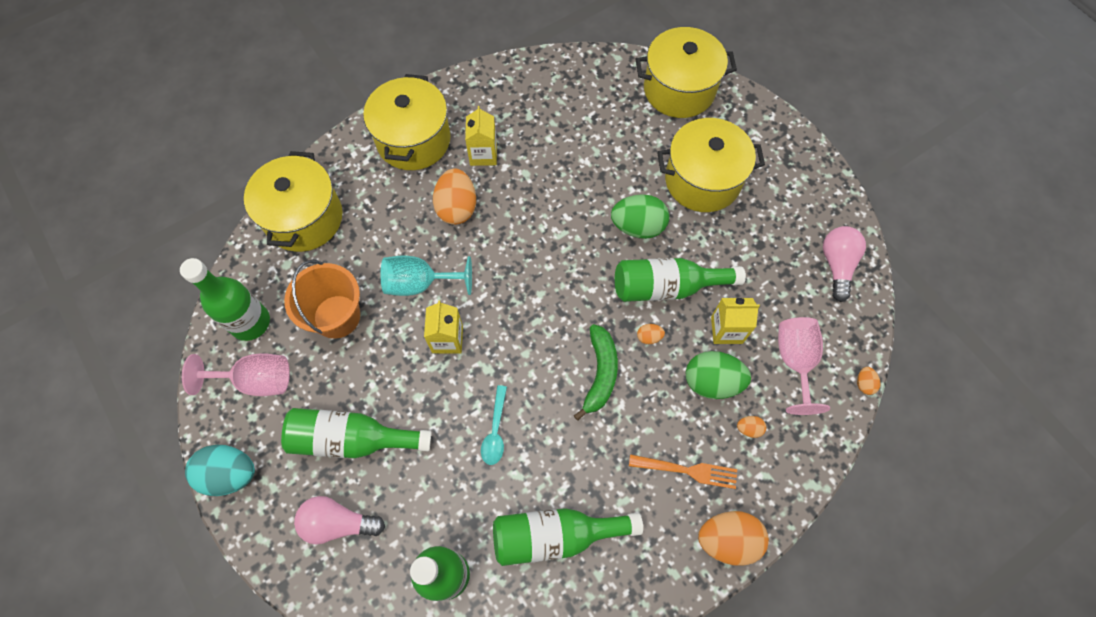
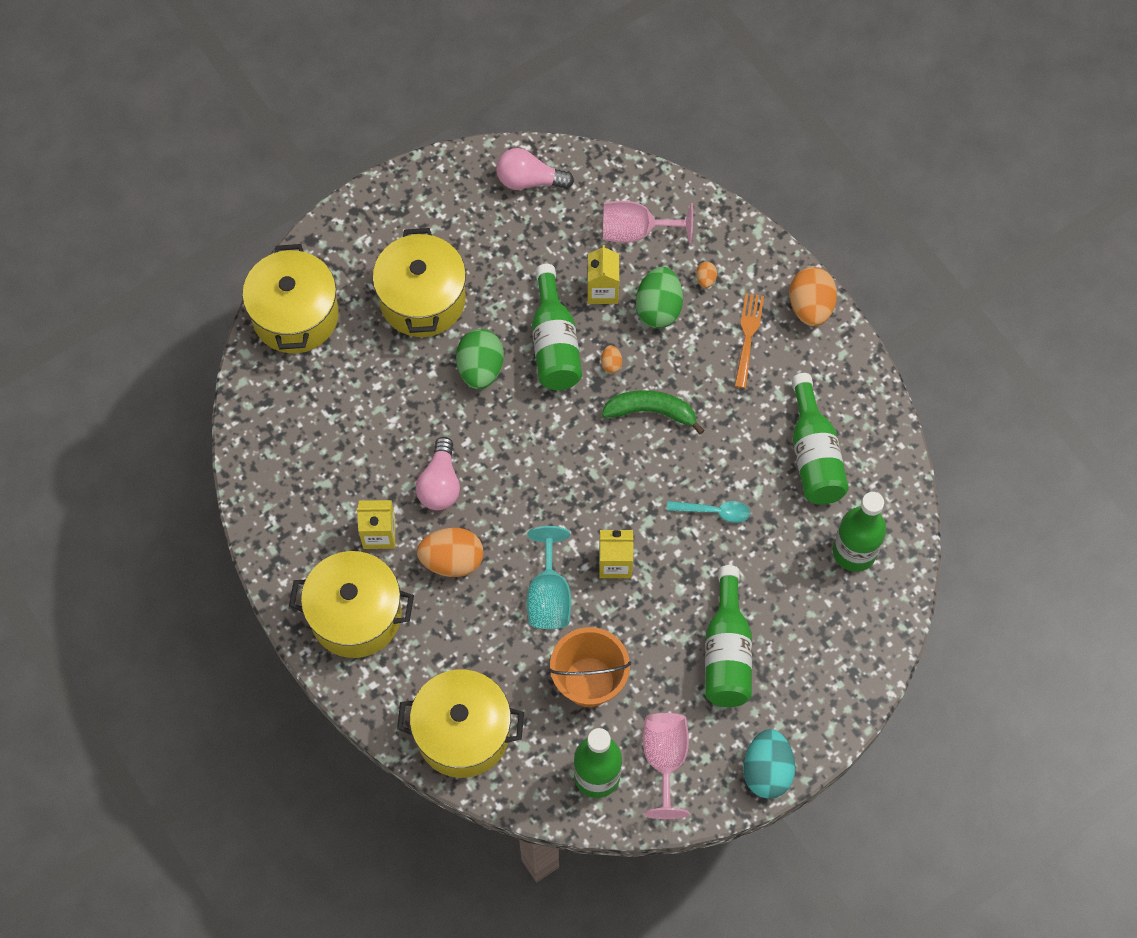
camera: 90 degrees left, 0 degrees up
pink light bulb [294,496,385,545] -> pink light bulb moved to [416,437,460,510]
orange egg [857,367,881,395] -> none

